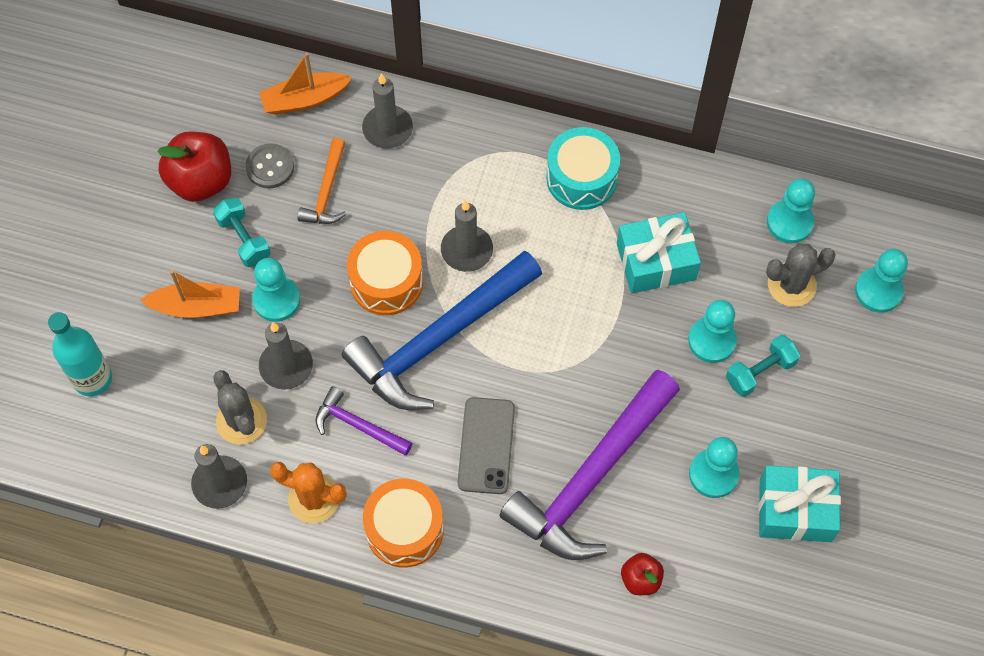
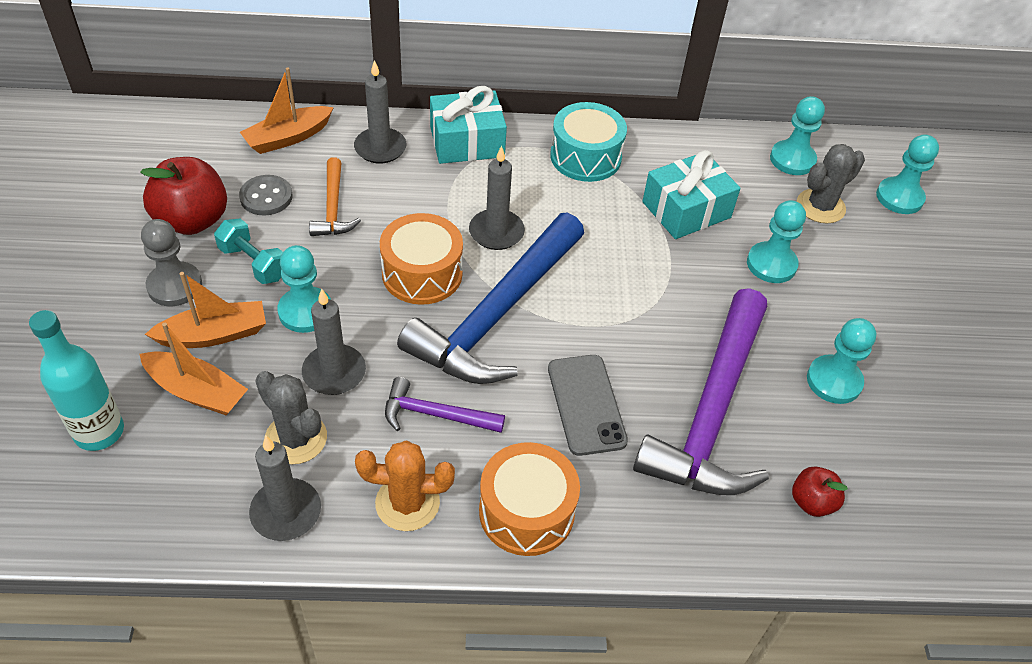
camera: 20 degrees left, 15 degrees down
turquoise dumbbell [726,335,800,397] -> none
turquoise gift [759,465,841,542] -> turquoise gift moved to [430,86,507,164]
none -> orange boat [139,323,248,415]
none -> grey pawn [141,219,202,306]

